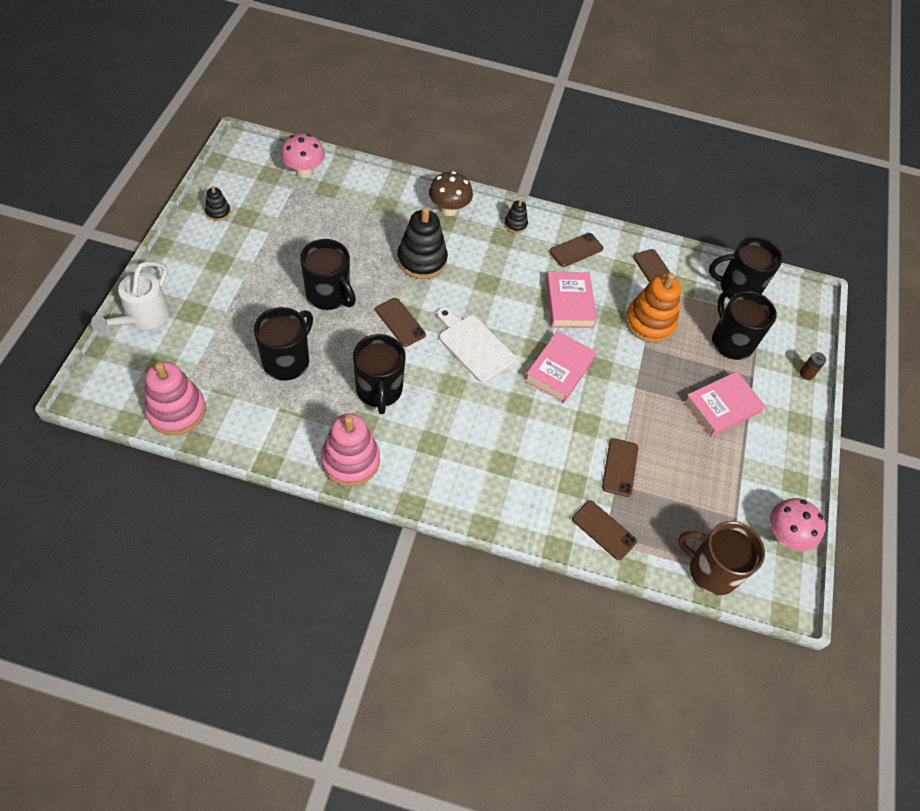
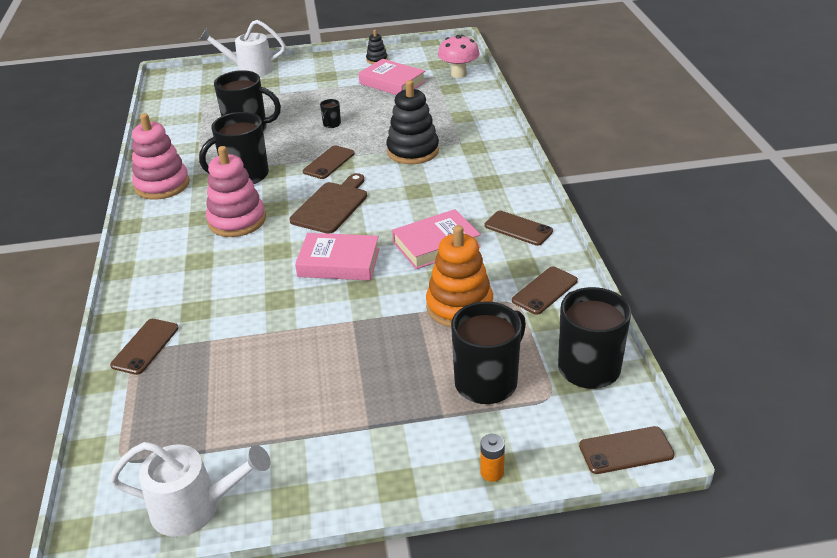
camera: 75 degrees right, 20 degrees down
pink stacking toy [145,361,206,435] -> pink stacking toy moved to [206,146,266,237]
black mug [300,239,356,310] -> black mug [320,99,341,128], size x0.43
brown mushroom [429,171,473,216] -> none
white cutting board [437,307,516,383] -> brown cutting board [289,173,367,234]
black stacking toy [504,199,528,233] -> none
brown phone [602,438,638,497] -> brown phone moved to [579,426,675,474]
brown mug [678,521,765,595] -> none
pink book [683,371,765,437] -> pink book moved to [359,59,426,95]
pink mushroom [770,498,826,551] -> white watering can [110,442,270,537]
brown battery [800,352,826,380] -> orange battery [480,434,505,482]

